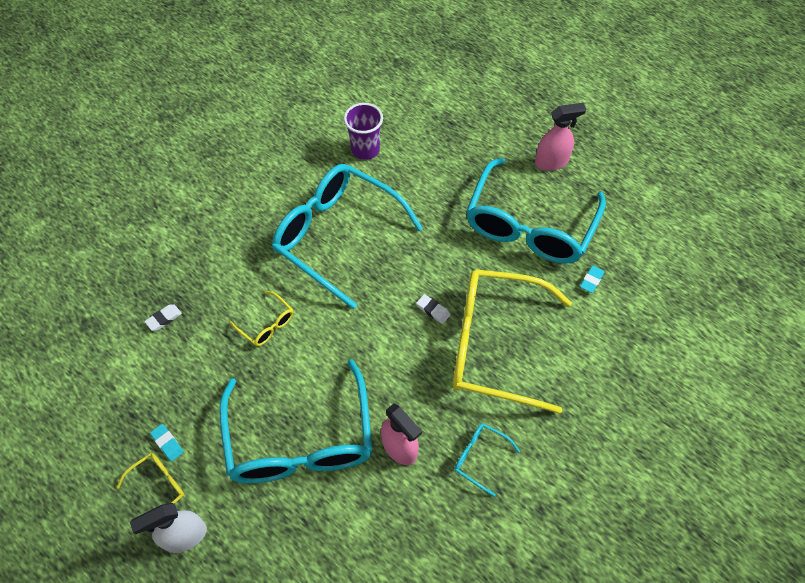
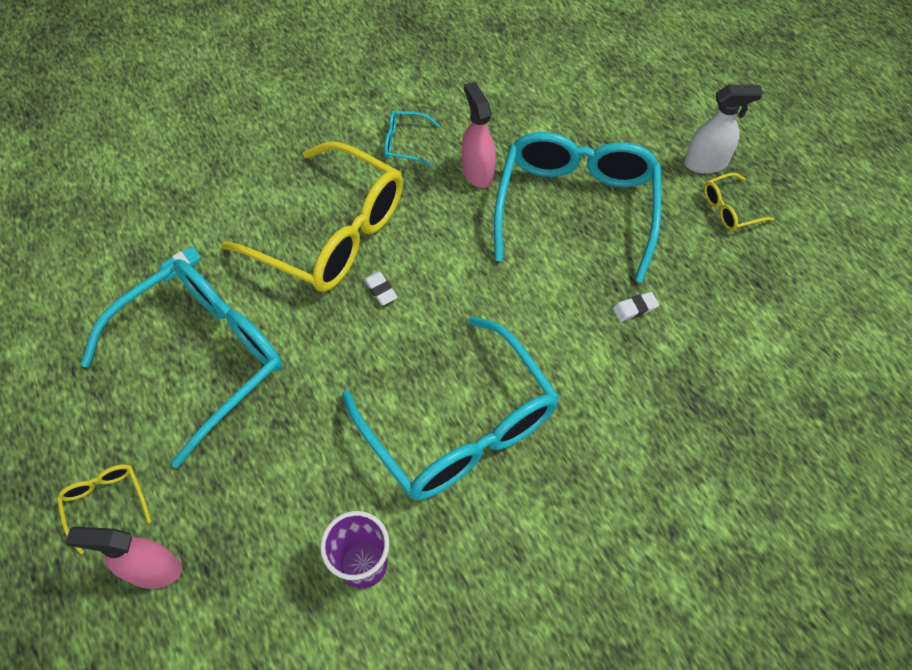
camera: 160 degrees left, 0 degrees up
white eraser [145,305,182,331] -> white eraser moved to [613,292,659,322]
turquoise eraser [150,424,184,461] -> none
yellow glasses [230,291,293,346] -> yellow glasses moved to [57,464,151,554]
turquoise glasses [454,423,520,497] -> turquoise glasses turned 135 degrees clockwise [384,110,440,167]
pink spray bottle [535,103,586,171] -> pink spray bottle moved to [65,527,182,589]

